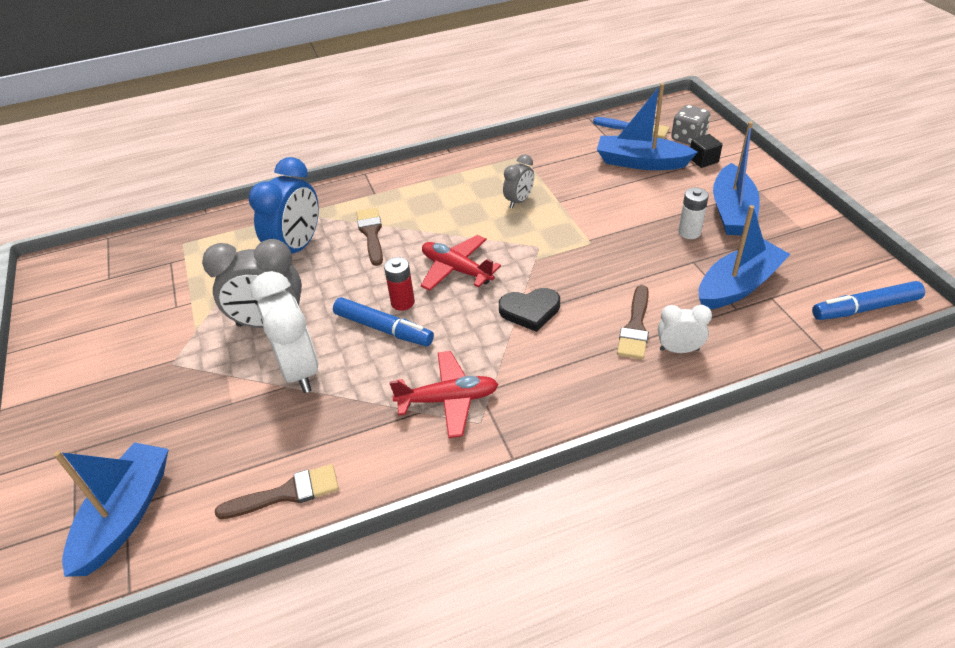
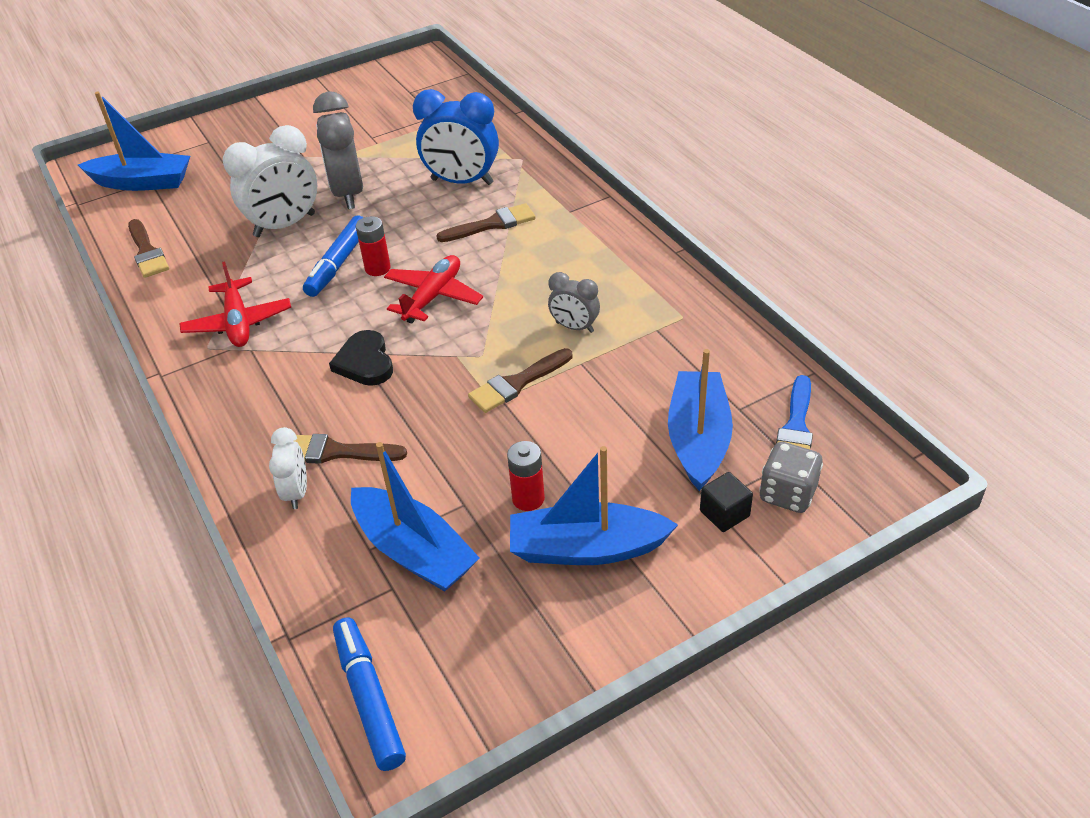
camera: 80 degrees right, 0 degrees up
white battery [678,188,709,239] -> red battery [507,441,545,511]
none -> brown brush [468,348,572,413]

